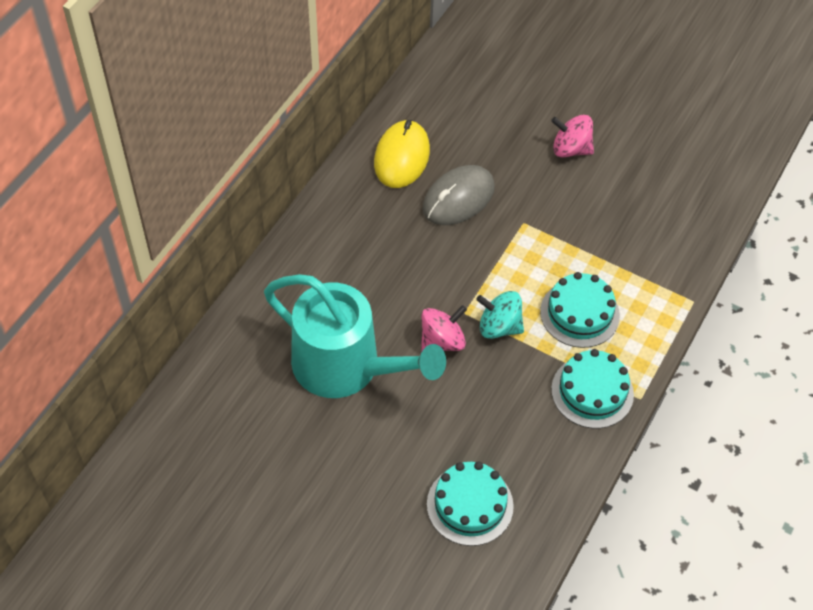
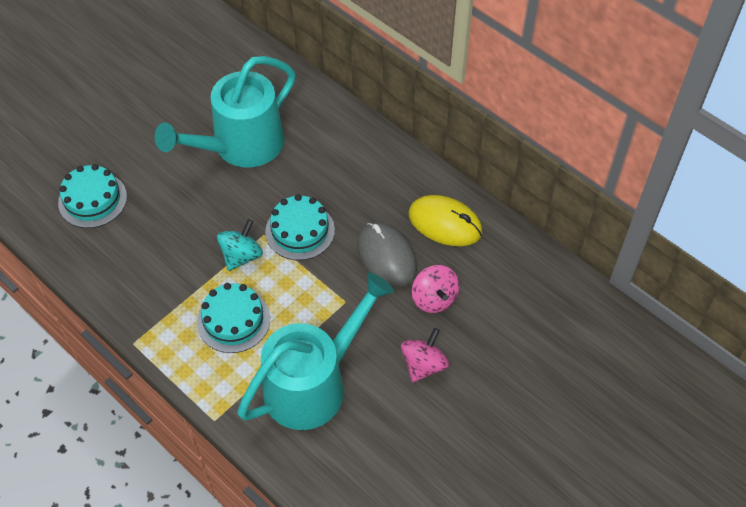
camera: 105 degrees right, 0 degrees up
pink spinning top [421,305,467,352] -> pink spinning top moved to [412,265,460,313]
turquoise cake [551,349,634,429] -> turquoise cake moved to [265,194,335,260]
none -> turquoise watering can [237,273,394,430]

